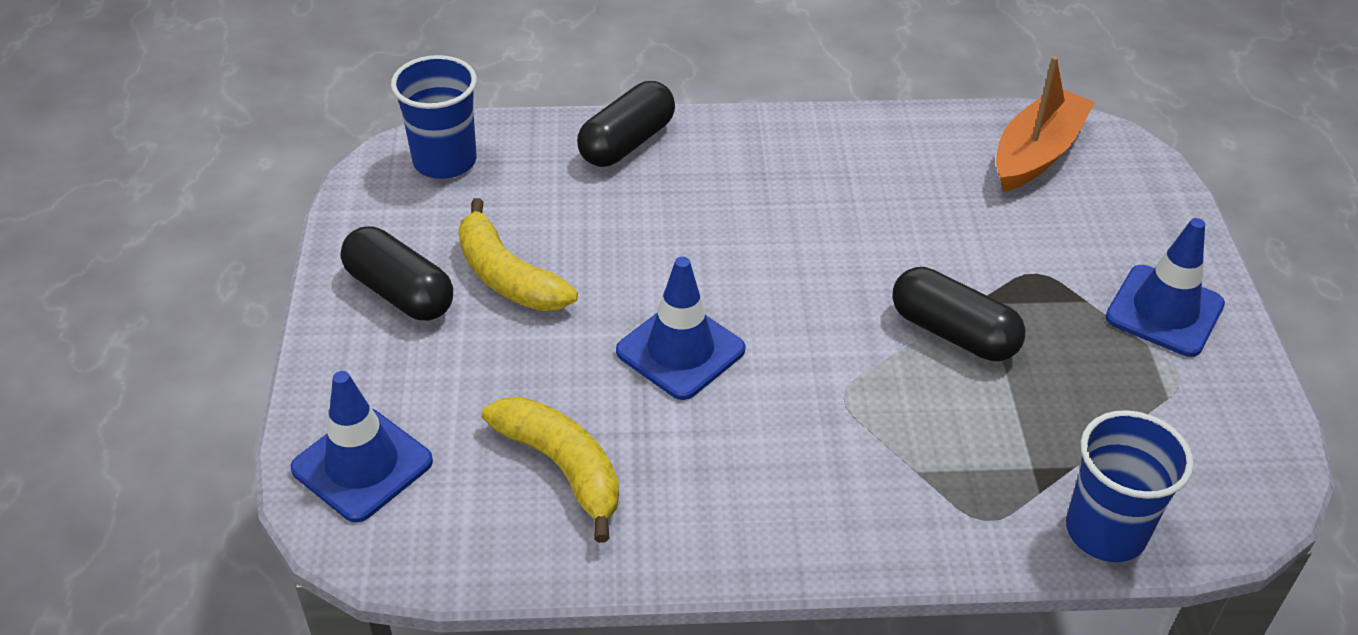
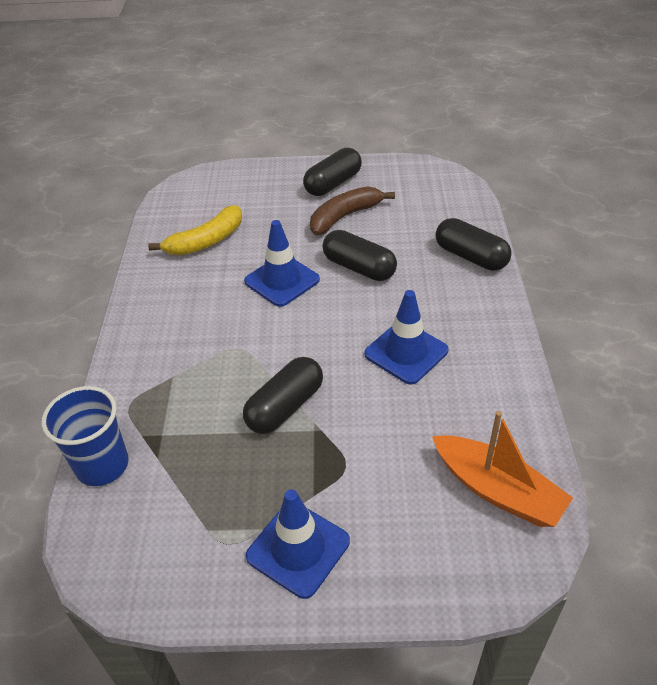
camera: 95 degrees right, 0 degrees up
blue traffic cone [290,371,433,523] -> blue traffic cone moved to [364,290,448,385]
blue cup [391,55,477,179] -> none
yellow banana [458,198,578,311] -> brown banana [310,186,395,235]
none -> black capsule [322,230,397,281]

